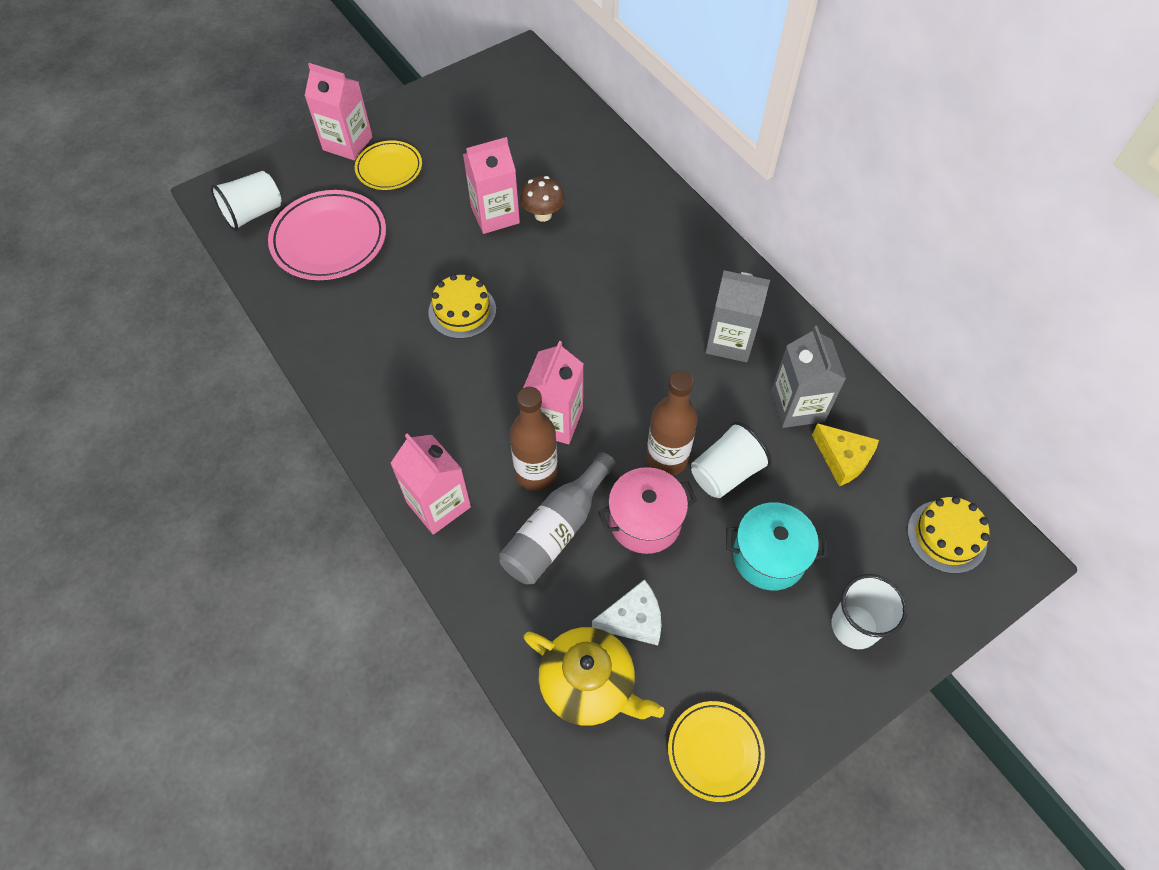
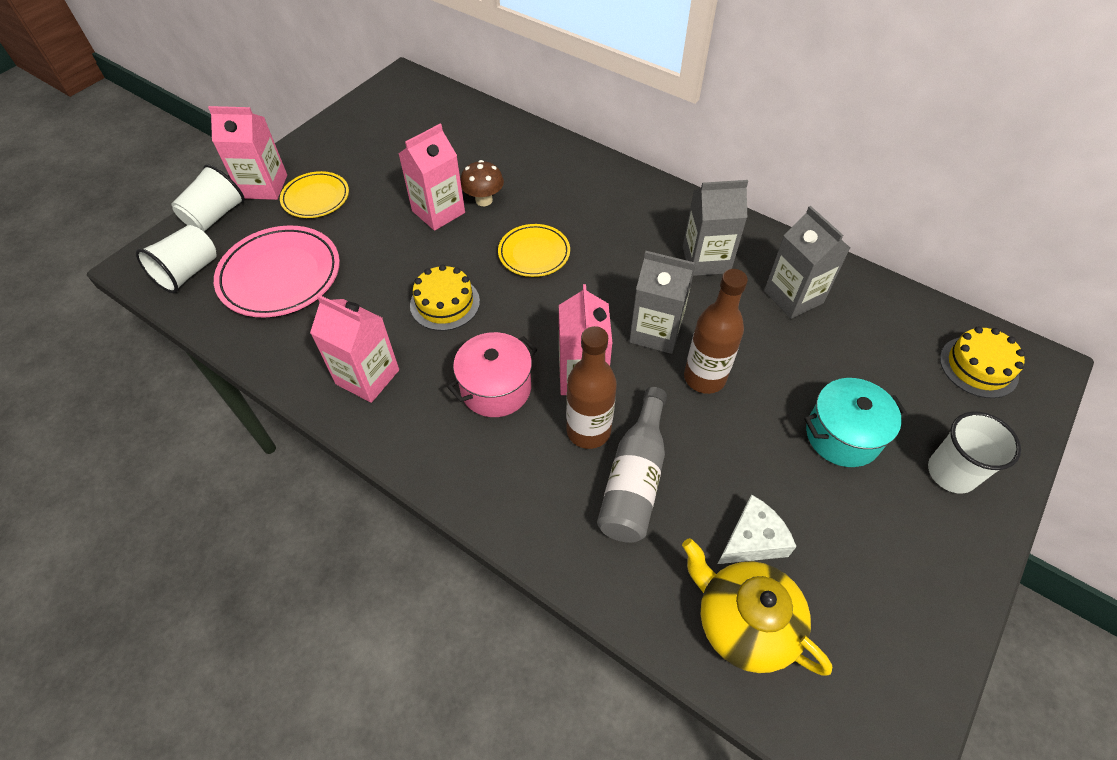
camera: 20 degrees left, 5 degrees down
pink carton [390,433,471,535] -> pink carton moved to [310,295,399,403]
yellow teapot [524,627,664,726] -> yellow teapot turned 150 degrees counterclockwise [682,538,832,675]
pink pot [598,467,697,554] -> pink pot moved to [447,332,538,417]
yellow plate [668,701,765,802] -> yellow plate moved to [498,224,570,277]
white cup [691,421,772,498] -> white cup moved to [172,164,245,232]
yellow cheese [812,423,879,486] -> none
none -> grey carton [629,251,695,354]

